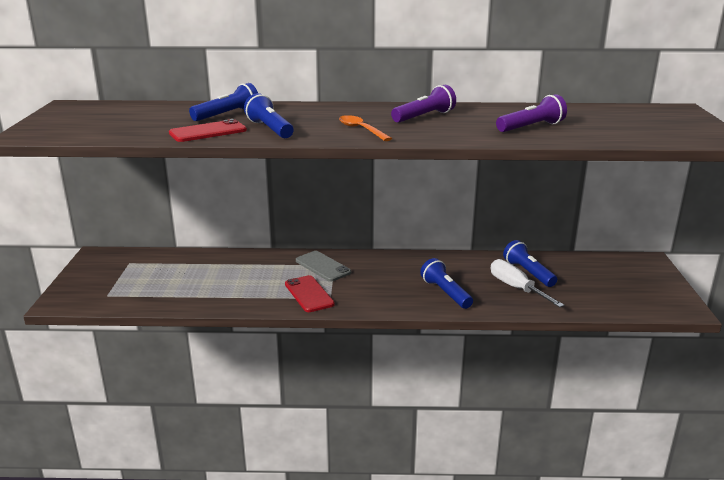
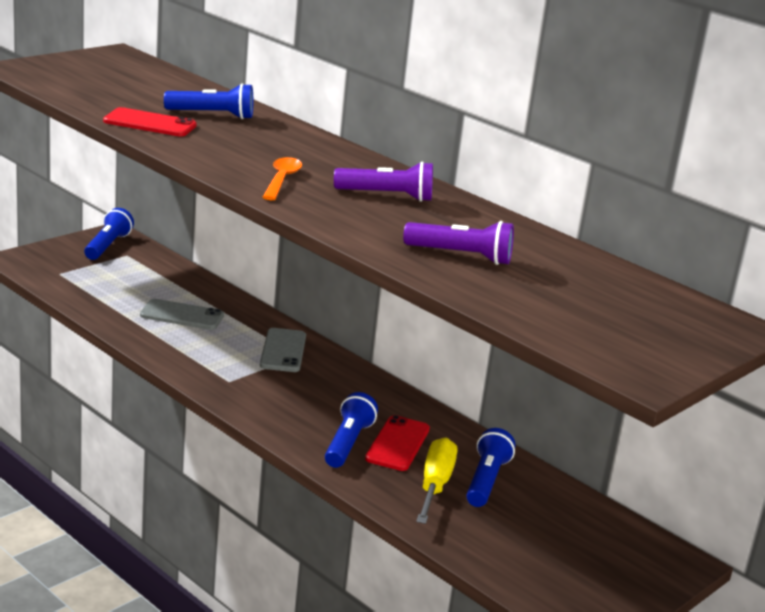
camera: 40 degrees right, 0 degrees up
blue flashlight [244,93,294,139] -> blue flashlight moved to [84,208,134,260]
red phone [285,275,335,312] -> red phone moved to [365,415,430,471]
white screwdriver [491,259,565,307] -> yellow screwdriver [416,437,457,524]
none -> grey phone [140,299,224,330]

